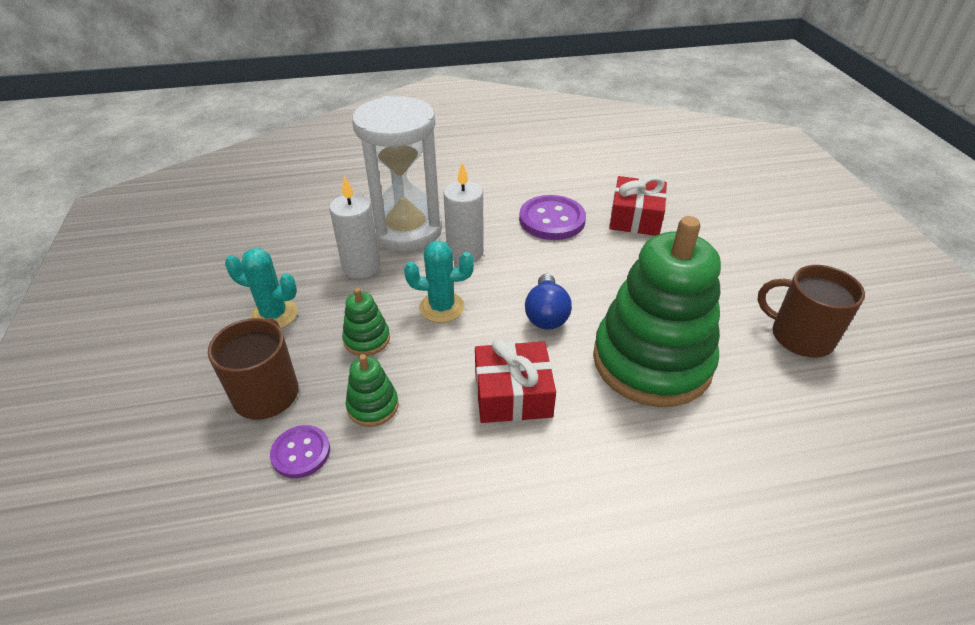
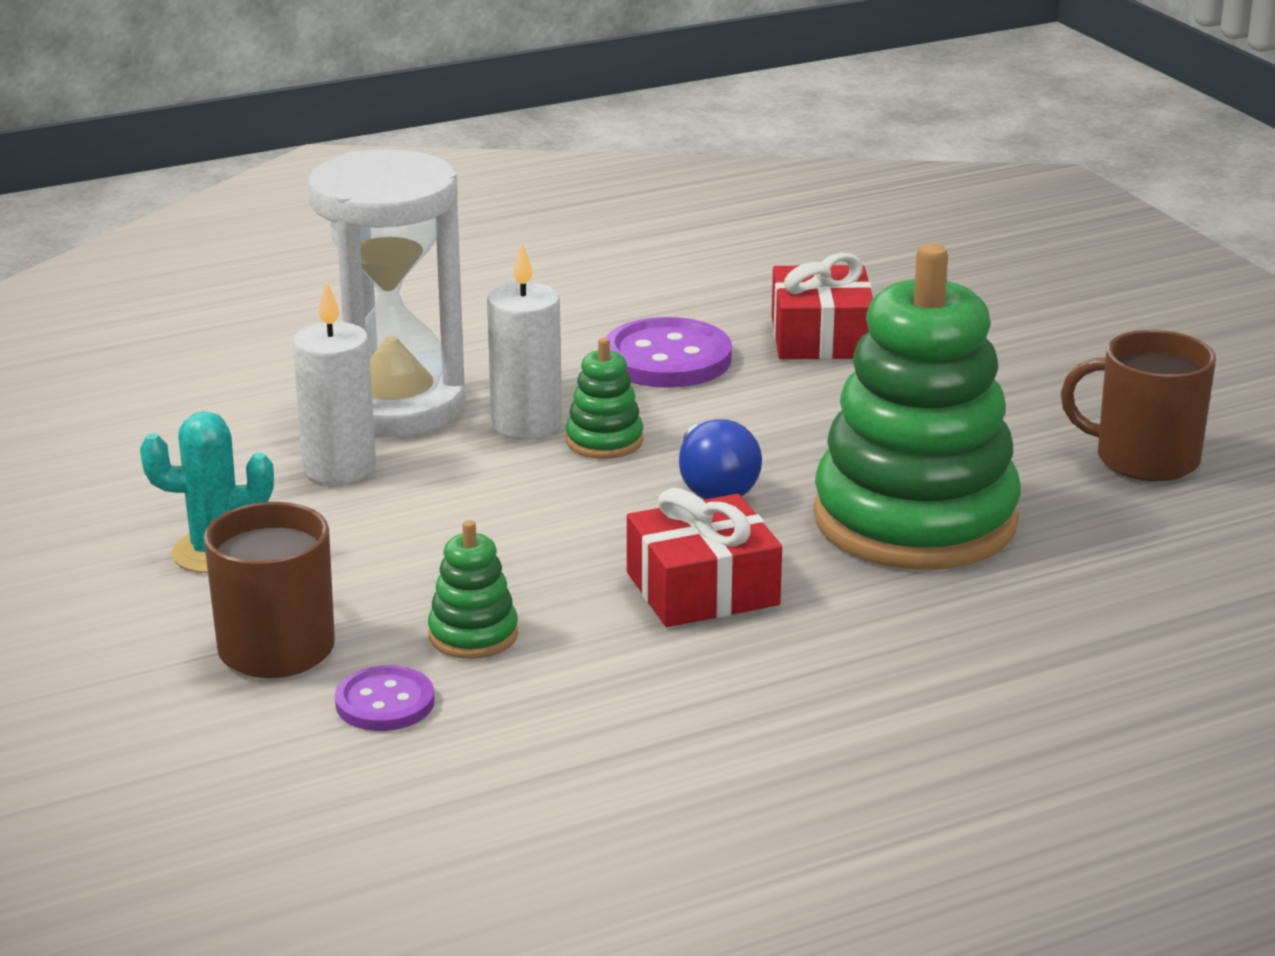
camera: 15 degrees left, 15 degrees down
green stacking toy [342,288,390,356] -> green stacking toy moved to [566,337,644,459]
turquoise cactus [404,240,474,323] -> none

